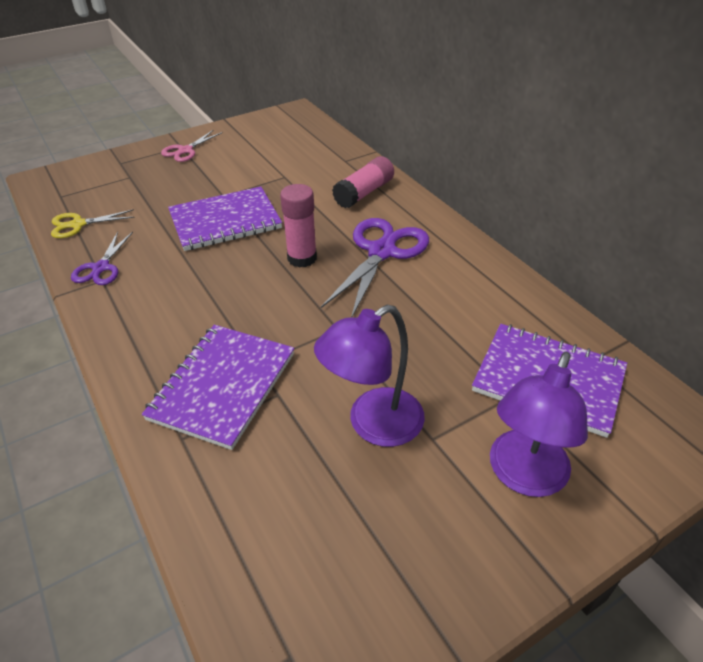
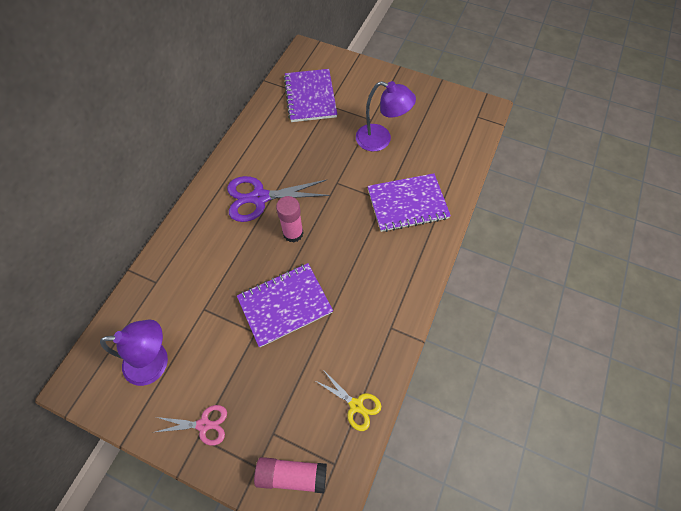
camera: 125 degrees left, 20 degrees up
purple scissors [71,232,133,285] -> none
purple notebook [168,187,282,251] -> purple notebook turned 60 degrees counterclockwise [237,263,333,347]
pink glue stick [332,156,394,208] -> pink glue stick moved to [254,457,327,493]
purple lamp [490,352,588,497] -> purple lamp moved to [100,319,168,386]

